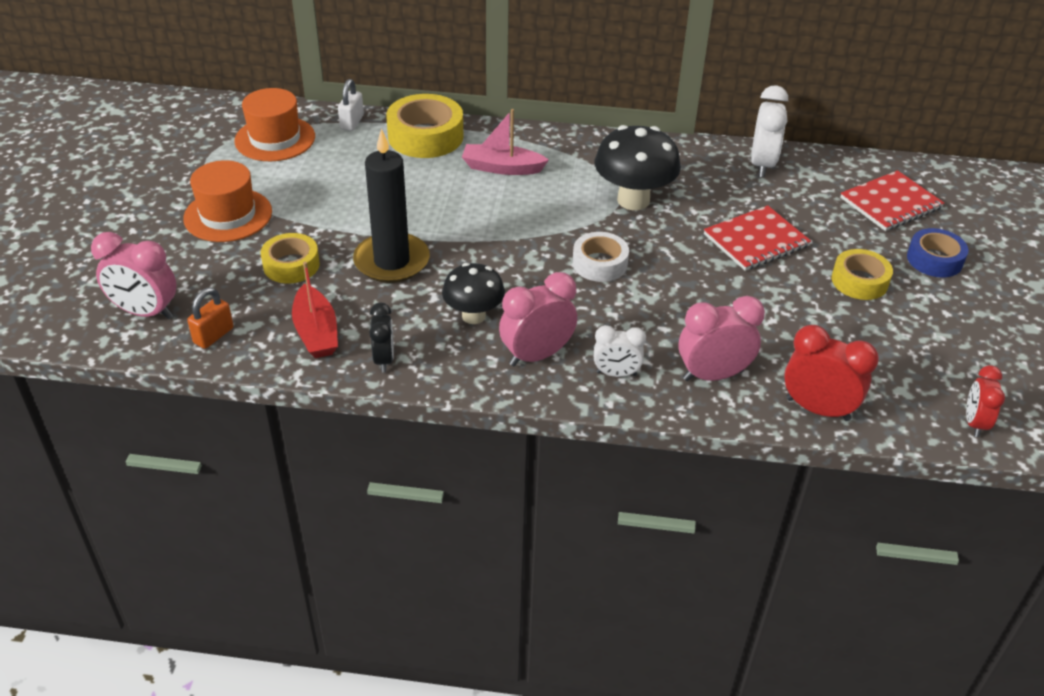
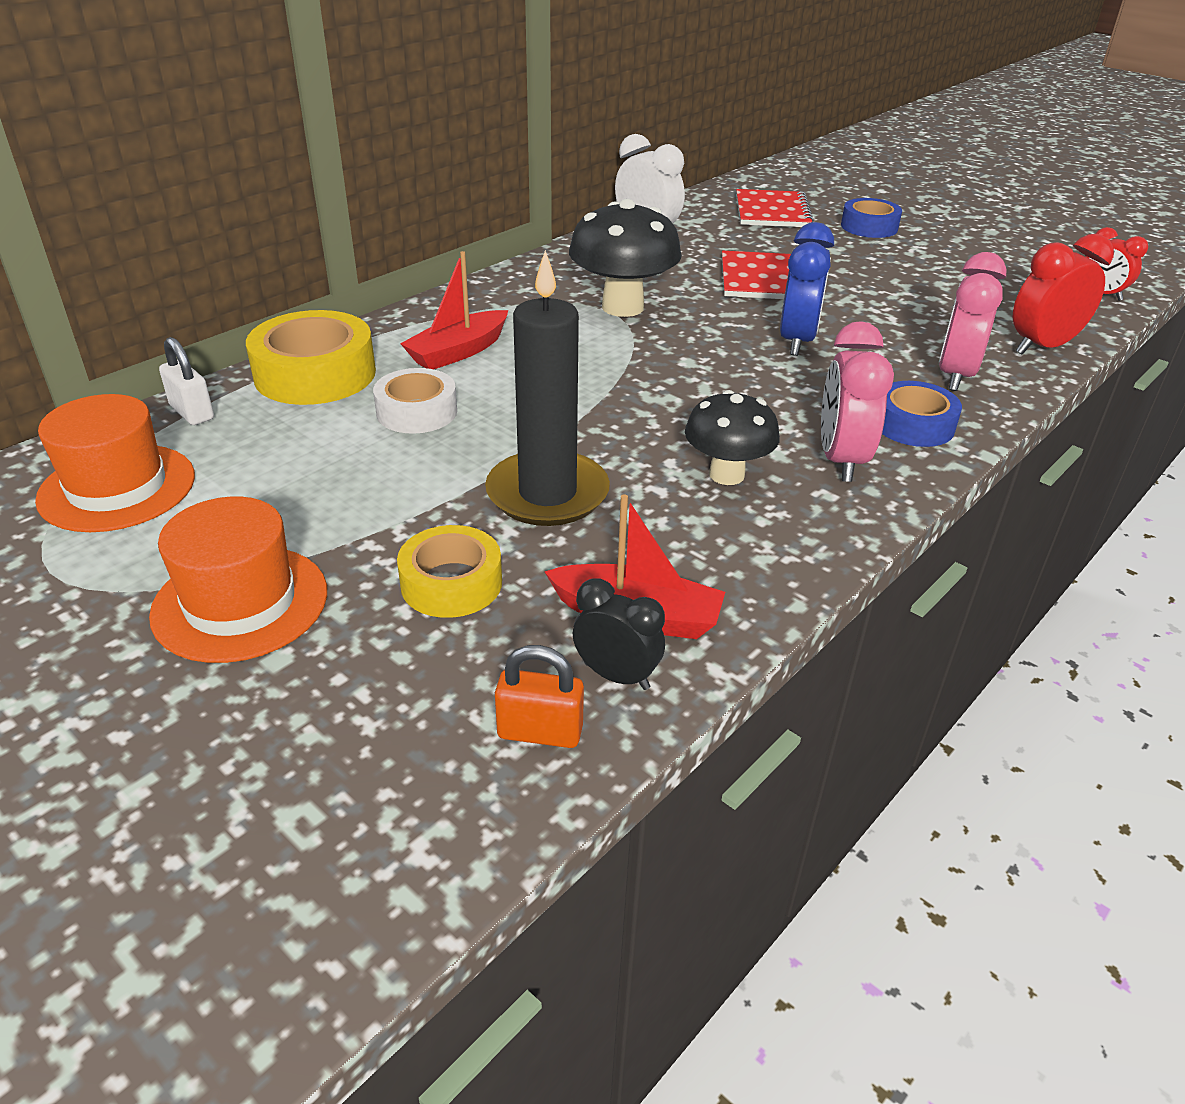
camera: 55 degrees left, 5 degrees down
pink clock [91,232,177,319] -> none
orange padlock [187,288,233,349] -> orange padlock turned 60 degrees counterclockwise [495,645,584,748]
black clock [369,303,394,373] -> black clock moved to [573,579,665,690]
pink boat [462,109,549,175] -> red boat [400,251,508,369]
white tape [573,232,629,282] -> white tape moved to [373,368,457,434]
white clock [594,325,646,377] -> blue tape [882,381,962,447]
yellow tape [832,249,893,300] -> none
none -> blue clock [780,222,834,356]

